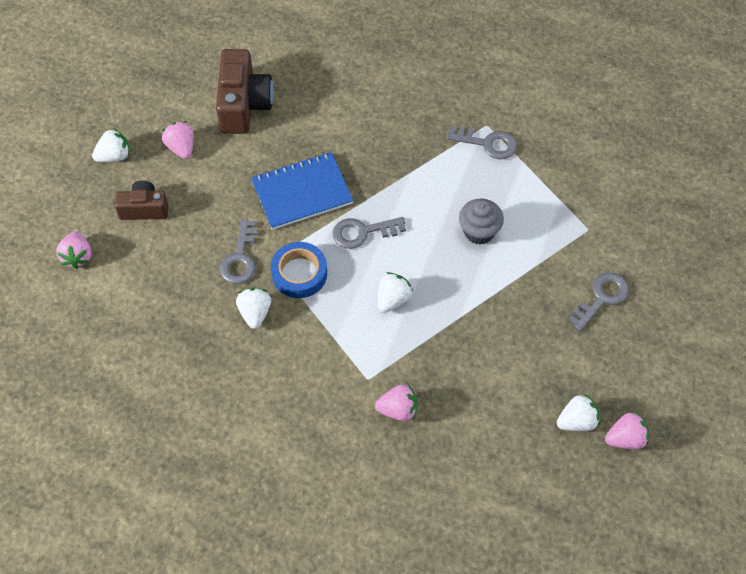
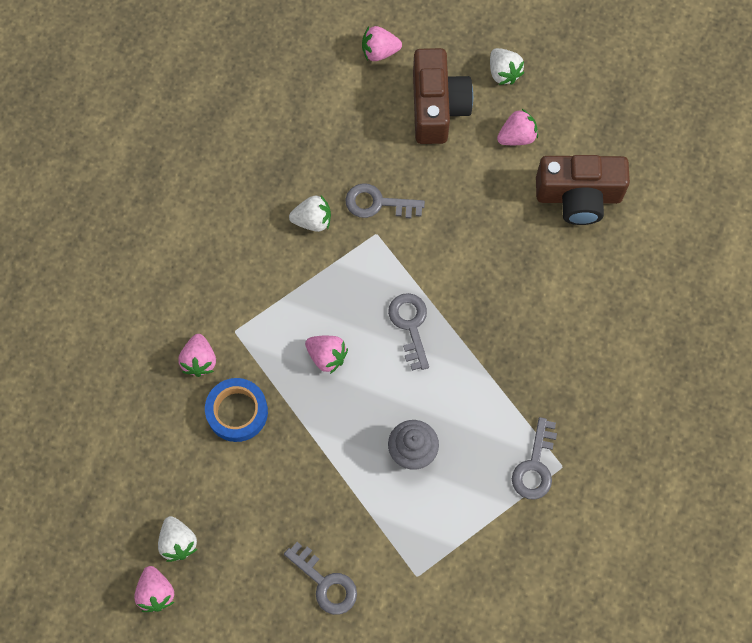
camera: 90 degrees right, 10 degrees up
brown camera [114,181,169,220] -> brown camera [413,48,473,144], size x1.64
blue notebook [251,152,353,230] -> none
blue tape [271,242,327,298] -> blue tape moved to [205,378,268,442]
white strawberry [378,272,413,313] -> pink strawberry [305,336,348,374]

